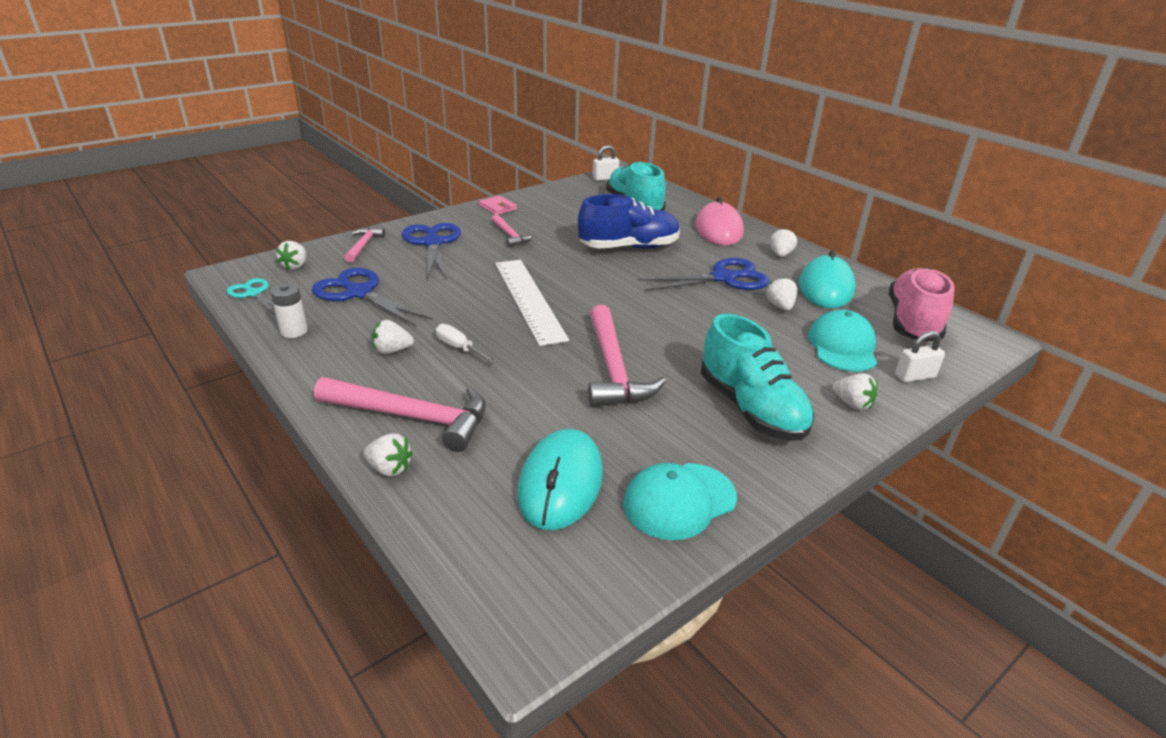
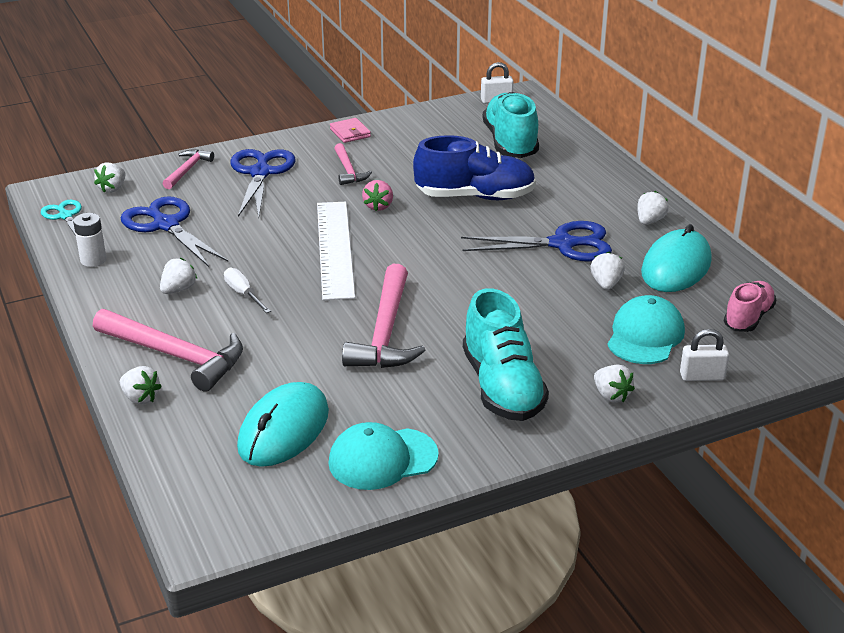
camera: 15 degrees right, 0 degrees up
white strawberry [372,320,414,354] -> white strawberry turned 120 degrees clockwise [160,258,197,294]
pink mouse [695,197,744,246] -> none
pink shoe [889,268,954,341] -> pink shoe [724,281,776,332], size x0.61
none -> pink strawberry [362,180,393,211]

